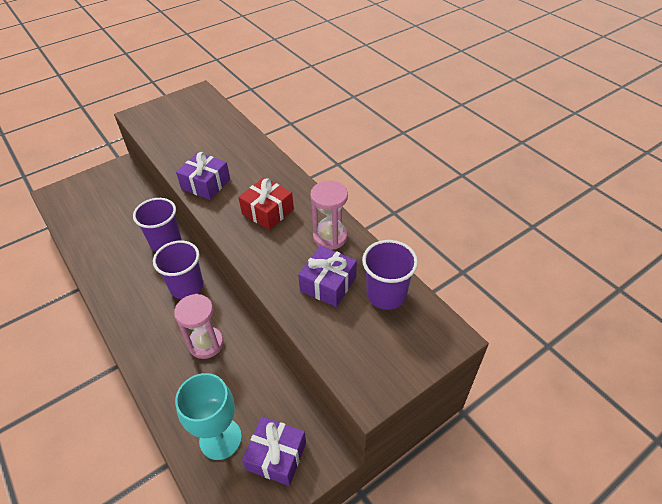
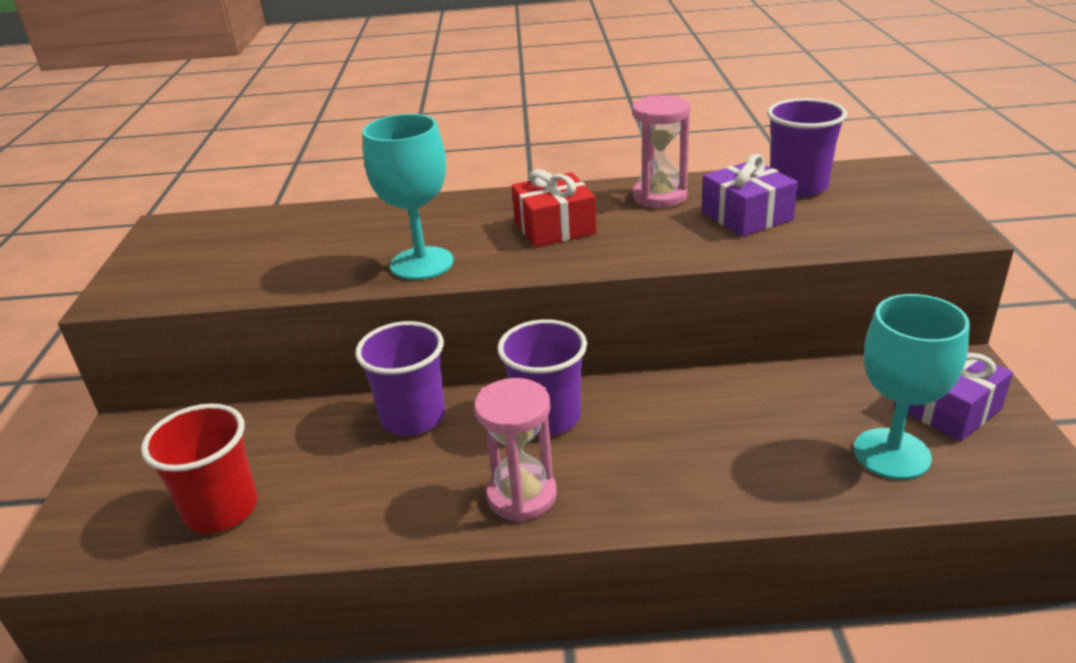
camera: 55 degrees left, 15 degrees down
pink hourglass [174,294,223,359] -> pink hourglass moved to [474,378,557,522]
purple gift [176,152,230,200] -> turquoise goblet [362,114,454,280]
none -> red cup [141,403,257,534]

